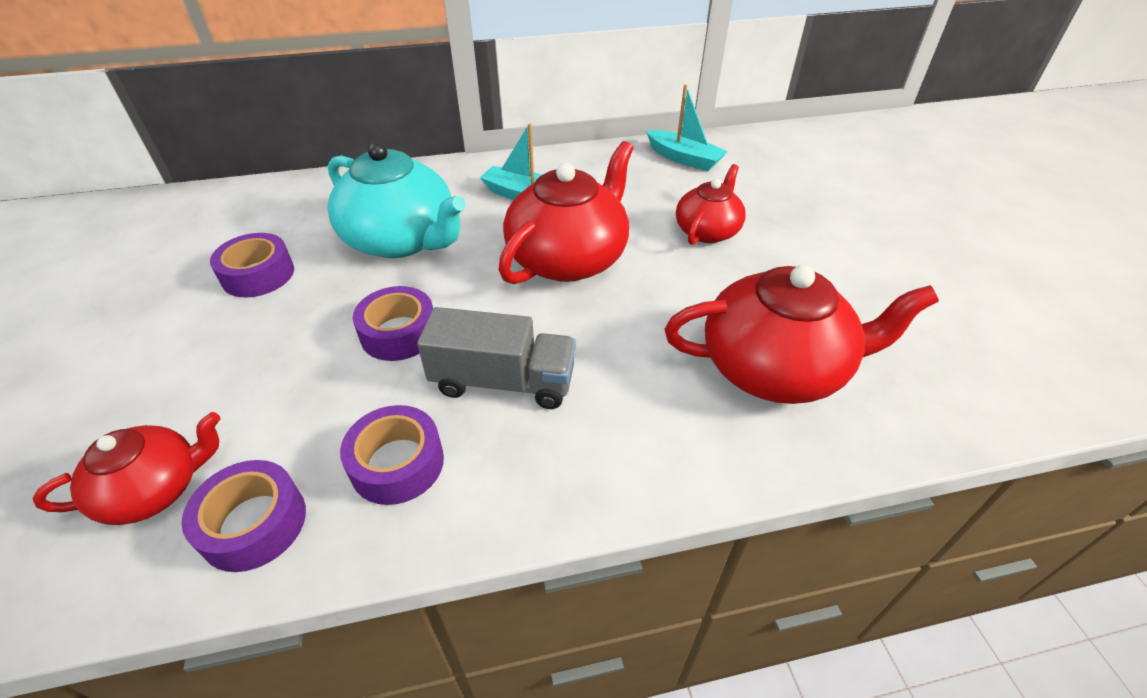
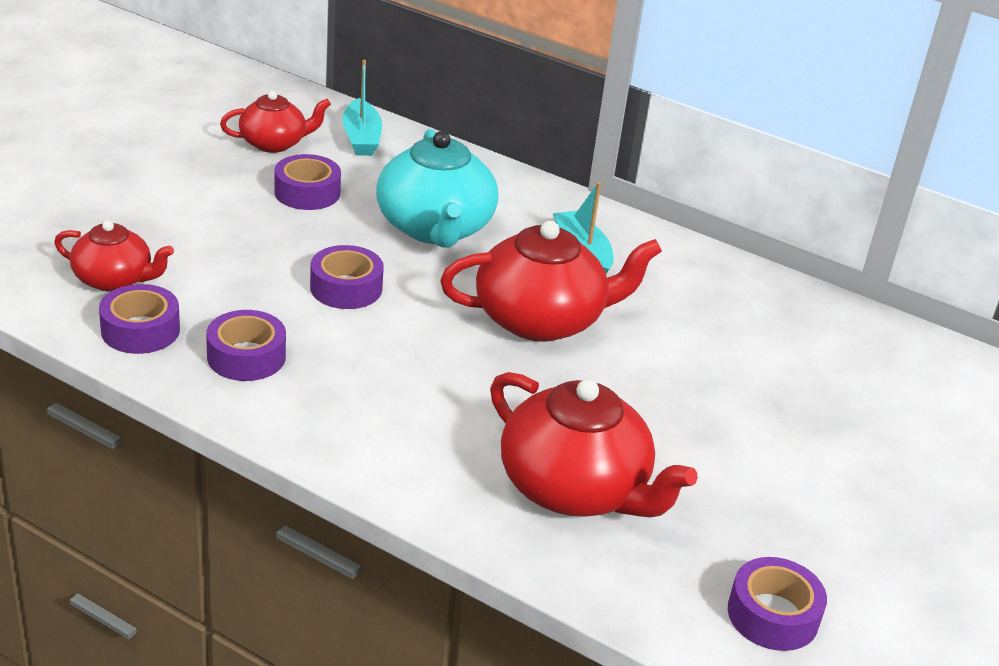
camera: 40 degrees right, 10 degrees down
grey truck [417,307,576,409] -> none
turquoise boat [646,84,728,171] -> turquoise boat moved to [342,60,382,156]
red teapot [676,164,746,245] -> red teapot moved to [220,91,331,153]
none -> purple tape [728,557,827,651]

